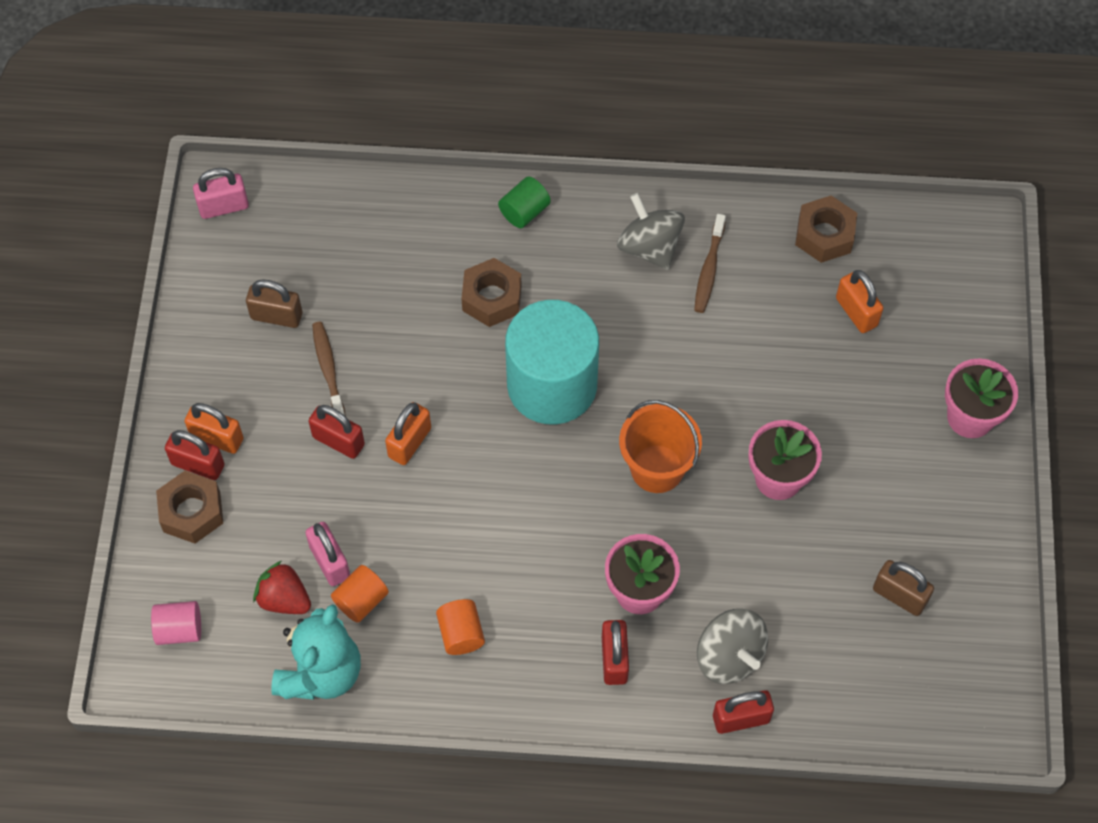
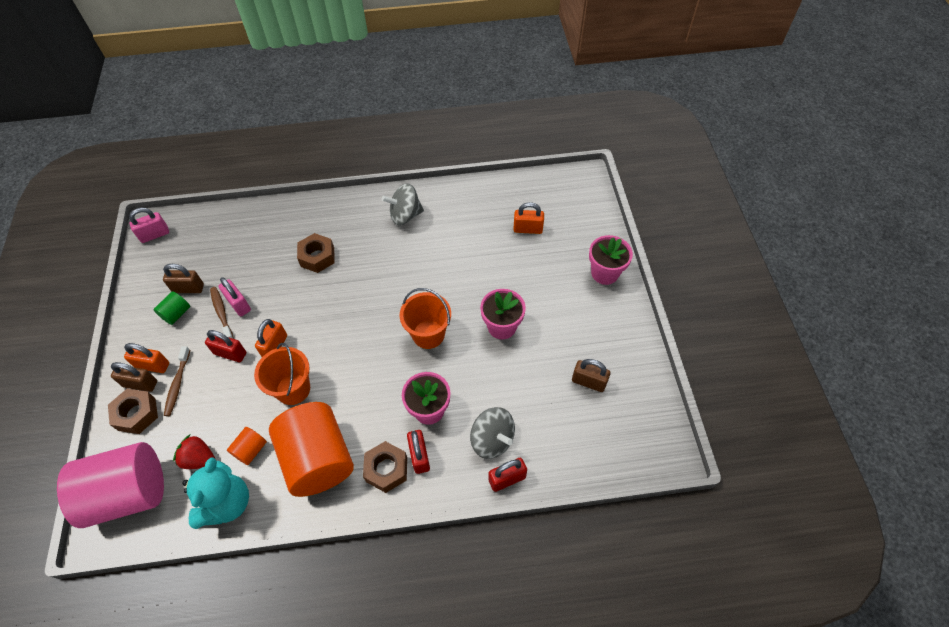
camera: 10 degrees left, 5 degrees down
pink cylinder [151,601,201,645] -> pink cylinder [57,442,164,528], size x2.39
red padlock [165,430,225,480] -> brown padlock [111,362,157,392]
pink padlock [305,522,350,586] -> pink padlock moved to [219,277,251,316]
orange cylinder [436,599,485,655] -> orange cylinder [269,402,354,497], size x2.39
green cylinder [498,176,551,228] -> green cylinder moved to [153,291,190,325]
turquoise cylinder [505,300,599,424] -> none
grey spinning top [617,193,685,270] -> grey spinning top turned 60 degrees counterclockwise [382,183,424,225]
brown toothbrush [694,214,726,313] -> brown toothbrush moved to [164,346,190,416]
brown nut [795,196,857,263] -> brown nut moved to [363,441,407,493]
orange padlock [836,270,883,333] -> orange padlock turned 45 degrees counterclockwise [513,202,544,234]
none -> orange bucket [254,343,310,405]

